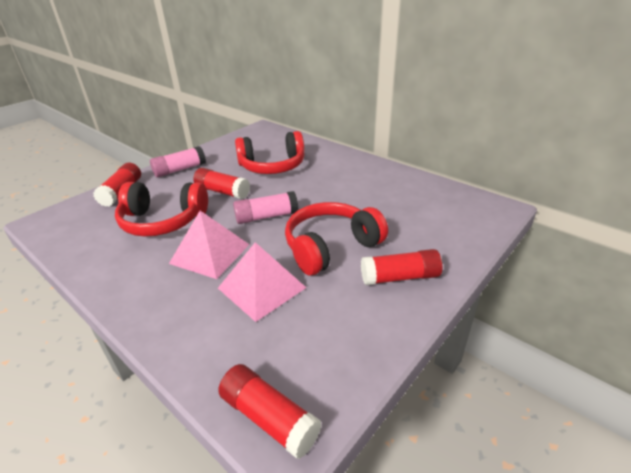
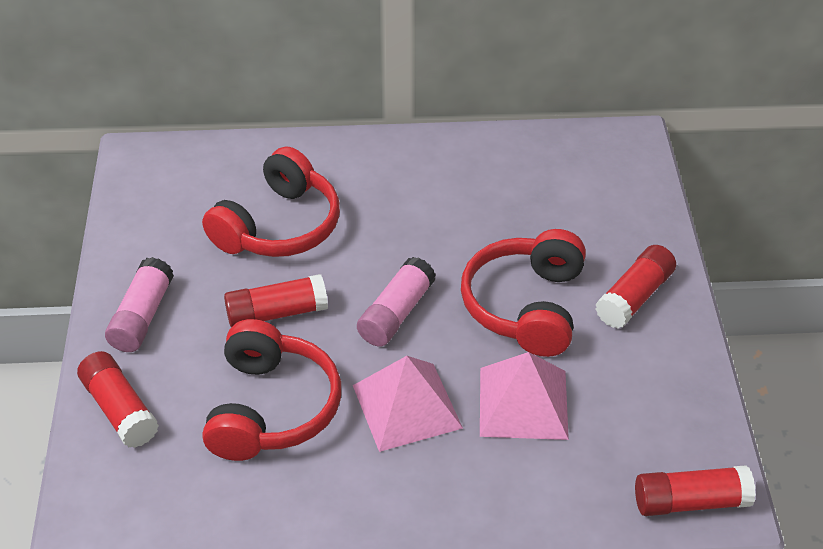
camera: 45 degrees left, 10 degrees up
red headphones [115,182,208,237] -> red headphones turned 45 degrees counterclockwise [202,319,341,461]

